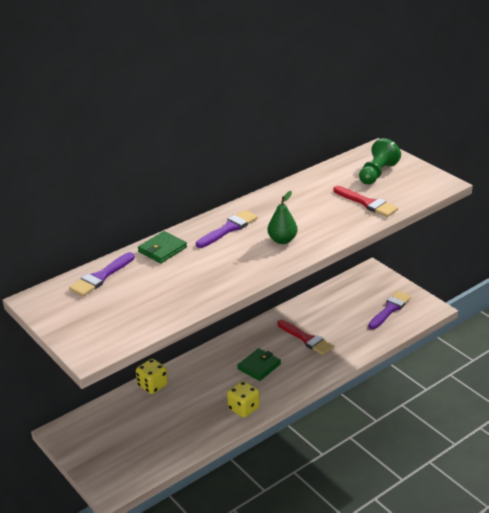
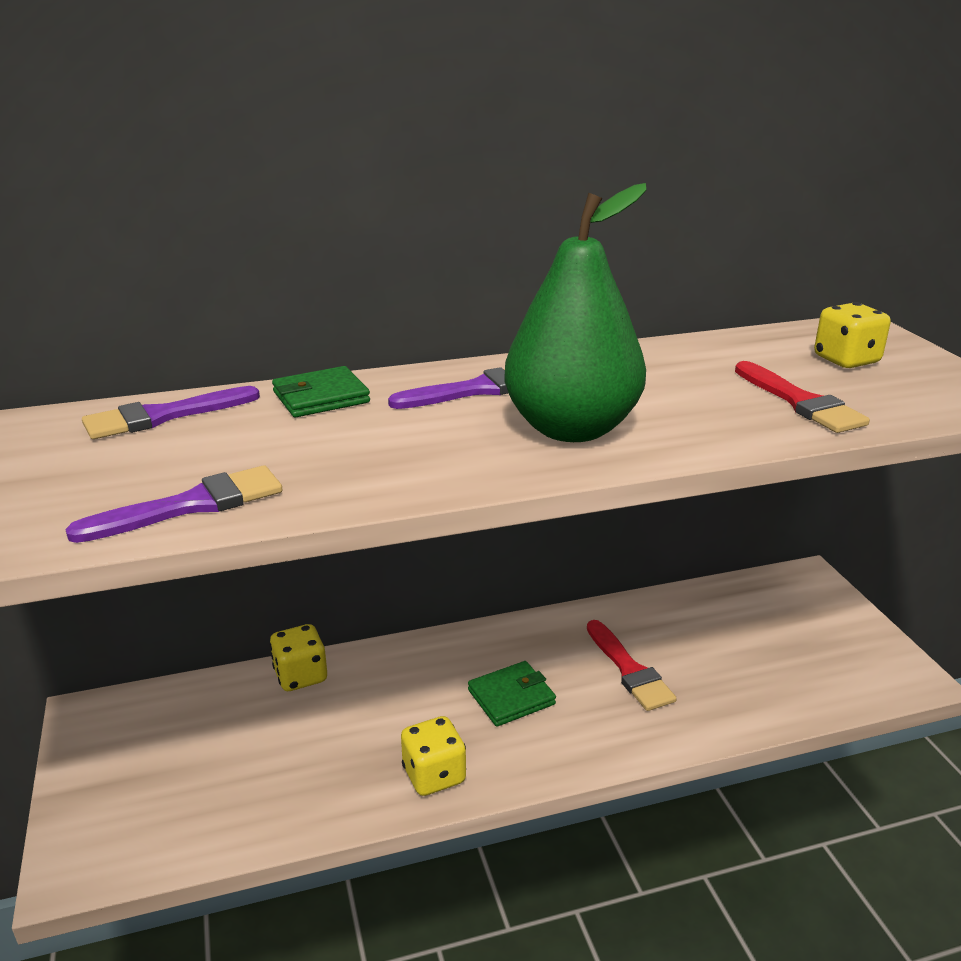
camera: 20 degrees right, 5 degrees down
green pear [267,191,297,244] -> green pear [504,183,647,442], size x2.01
green pawn [359,138,401,185] -> yellow dice [814,302,891,368]
purple brush [368,291,411,329] -> purple brush moved to [65,465,283,543]

